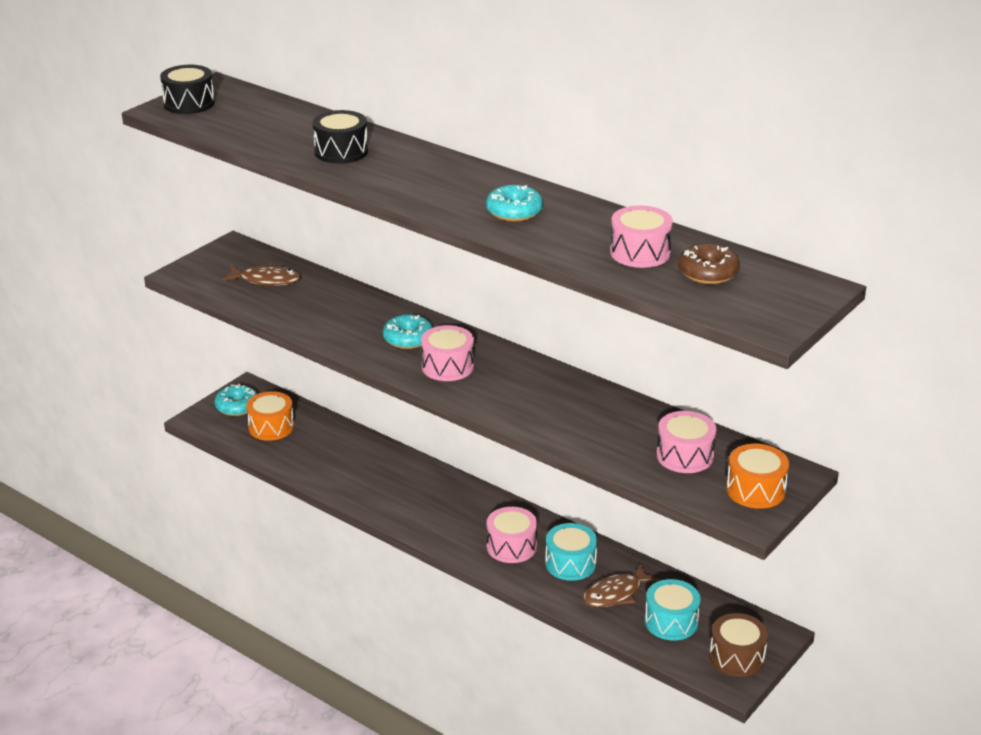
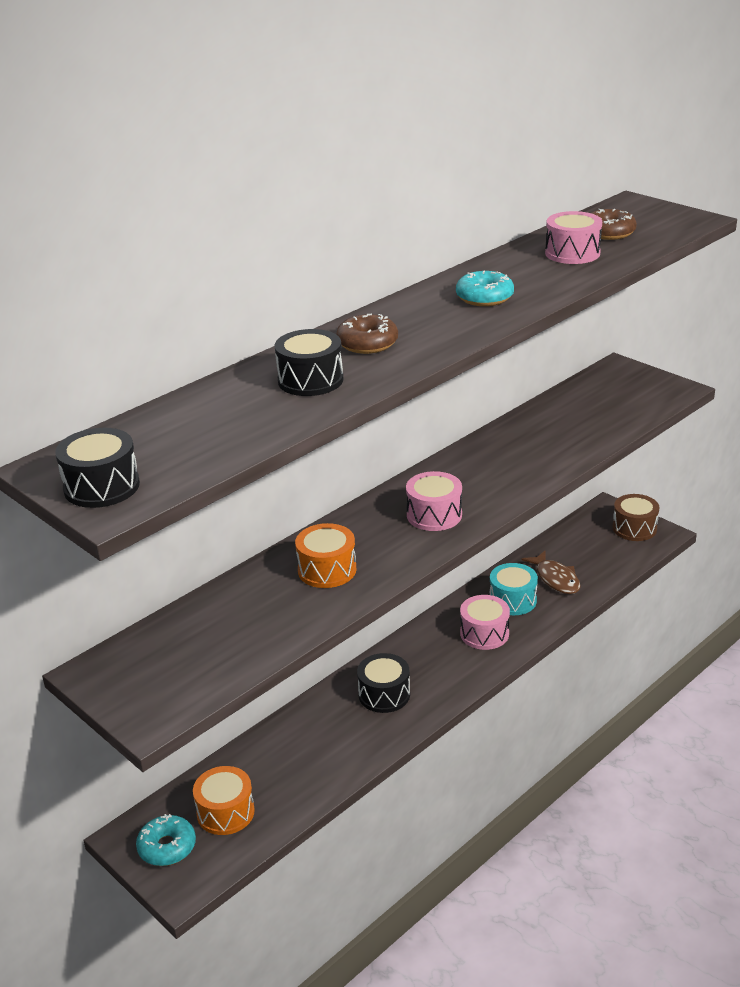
camera: 80 degrees left, 0 degrees up
brown fish [221,263,301,286] -> none
turquoise donut [383,314,433,349] -> none
turquoise drum [645,579,701,641] -> none
pink drum [656,411,716,473] -> none
orange drum [726,444,789,509] -> orange drum moved to [295,523,356,588]
none -> brown donut [336,314,398,354]
none -> black drum [357,653,410,713]

